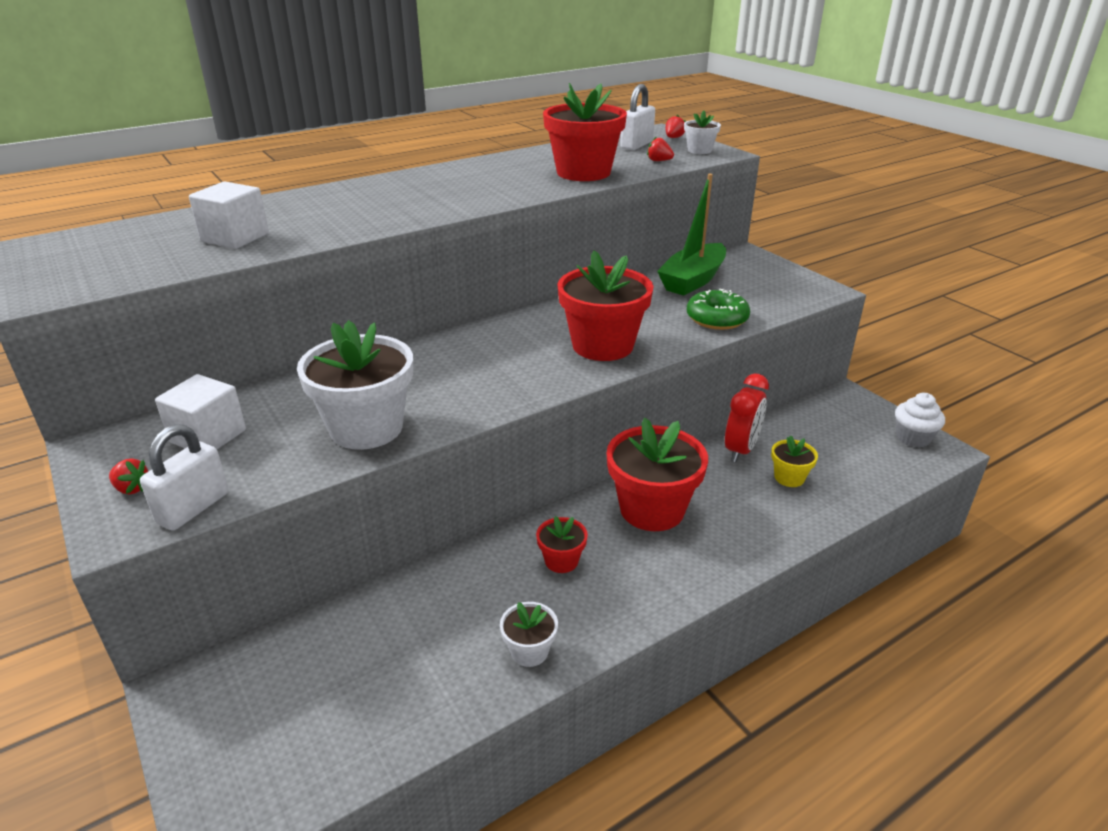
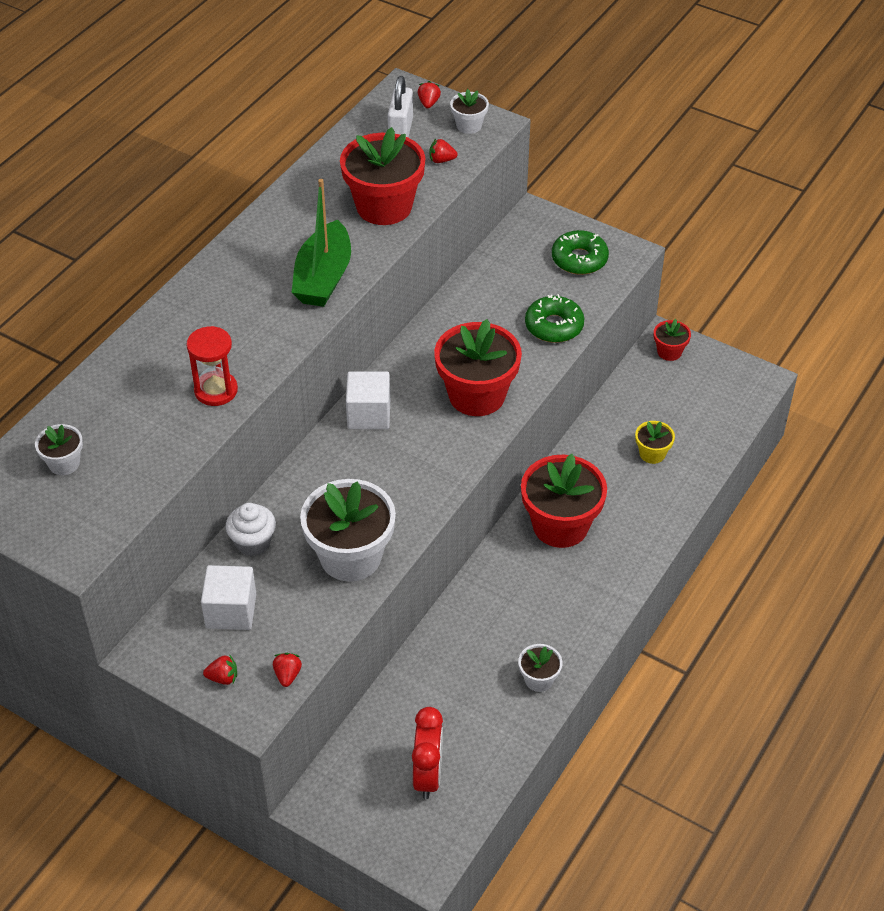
camera: 25 degrees left, 15 degrees up
white padlock [140,424,229,530] -> red strawberry [273,653,302,687]
white cube [189,182,269,249] -> white cube moved to [346,371,390,429]
red flower pot [536,516,588,573] -> red flower pot moved to [654,319,691,361]
green boat [657,174,726,296] -> green boat moved to [291,179,351,307]
red clock [725,374,769,462] -> red clock moved to [412,707,443,799]
white cupcake [895,393,945,448] -> white cupcake moved to [226,503,276,556]
none -> white flower pot [35,424,83,475]
none -> red hourglass [187,326,238,406]
none -> green donut [552,230,609,275]

